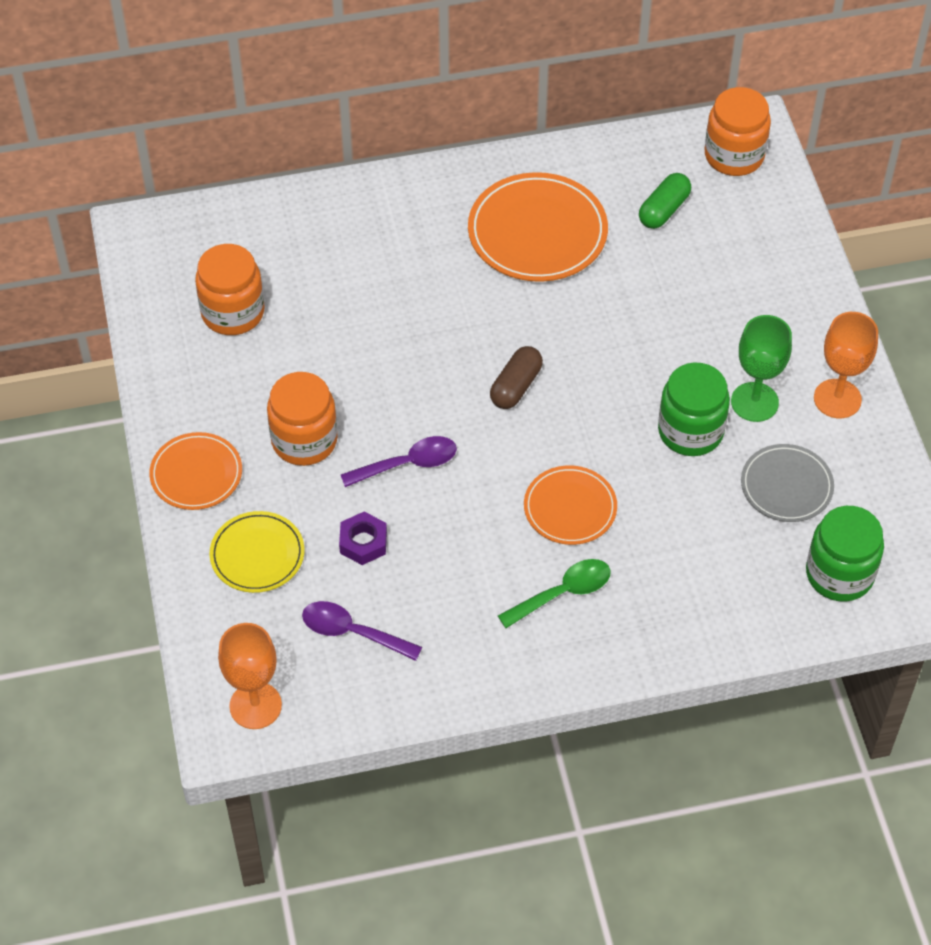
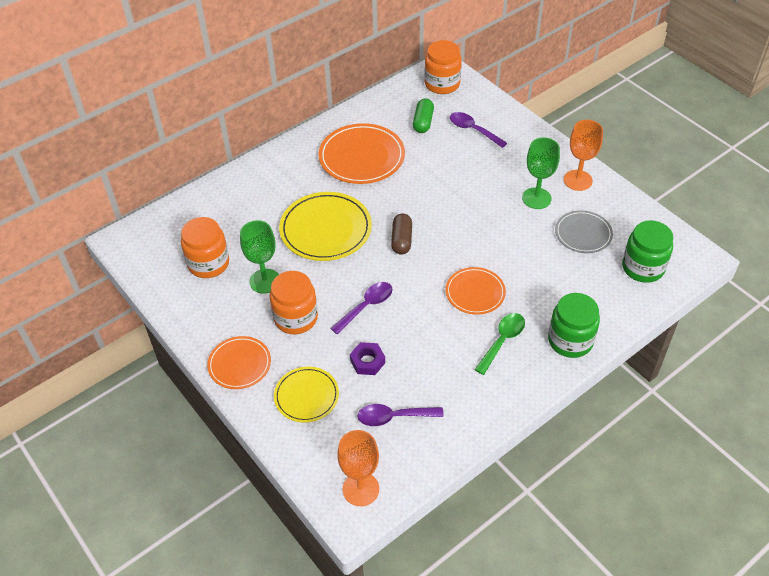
camera: 25 degrees left, 5 degrees down
green jar [658,363,730,456] -> green jar moved to [548,293,600,358]
none -> green goblet [240,220,279,294]
none -> yellow plate [279,192,372,261]
none -> purple spoon [450,112,507,148]

